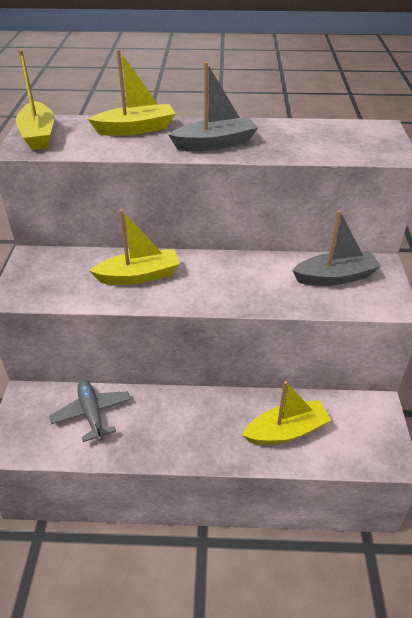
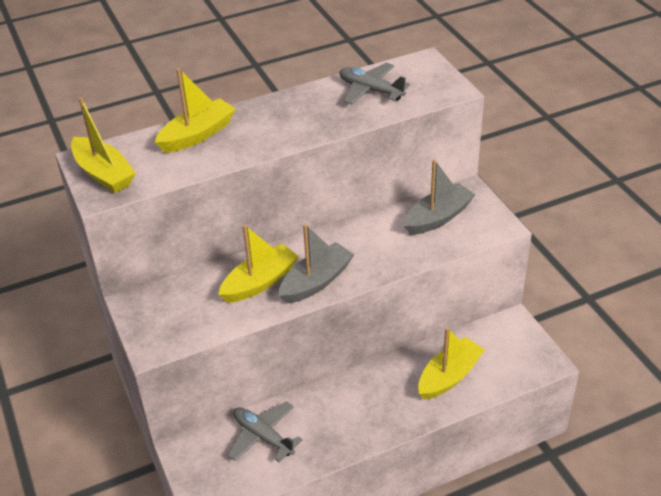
camera: 25 degrees left, 0 degrees up
grey boat [168,62,258,151] -> grey boat moved to [279,224,355,303]
none -> grey plane [340,63,410,104]

